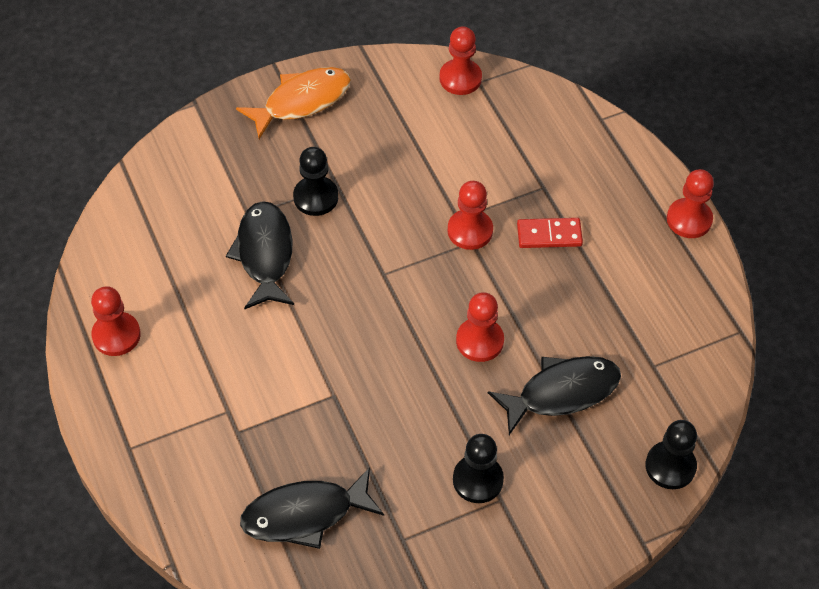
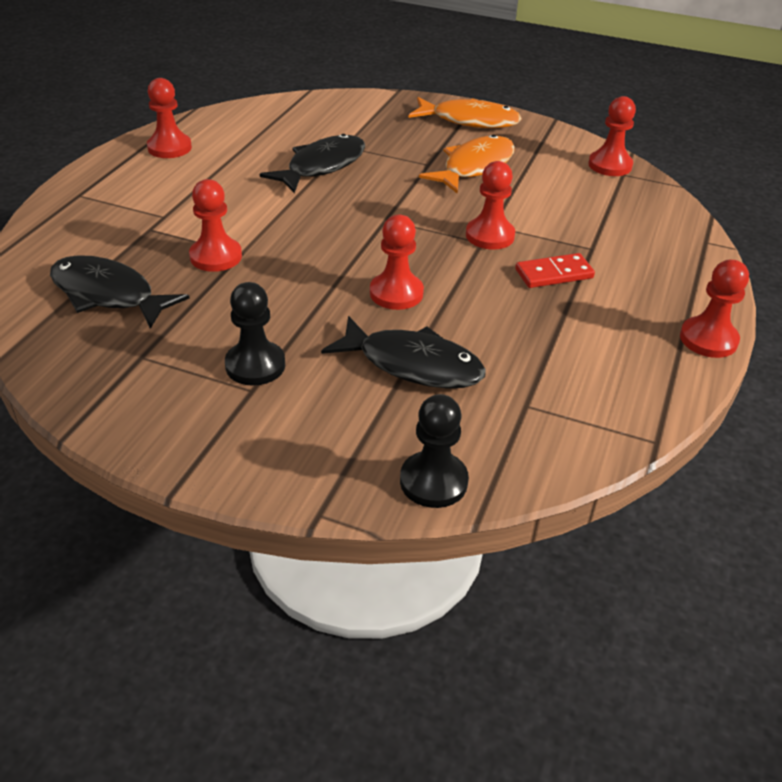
camera: 45 degrees right, 15 degrees down
black pawn [293,147,338,216] -> none
red domino [517,218,583,248] -> red domino turned 60 degrees counterclockwise [515,253,595,288]
none -> red pawn [189,179,242,272]
none -> orange fish [419,134,515,194]

